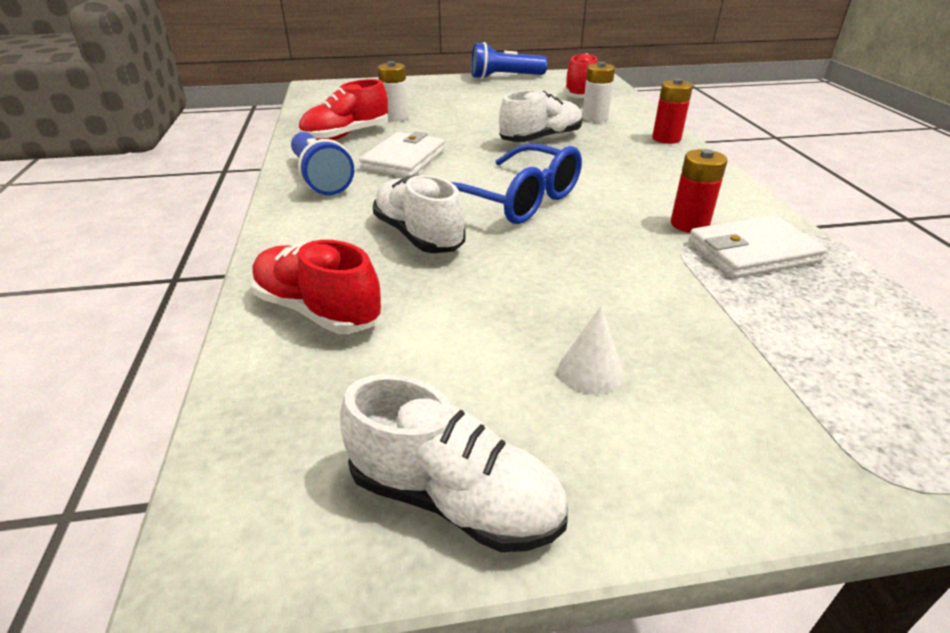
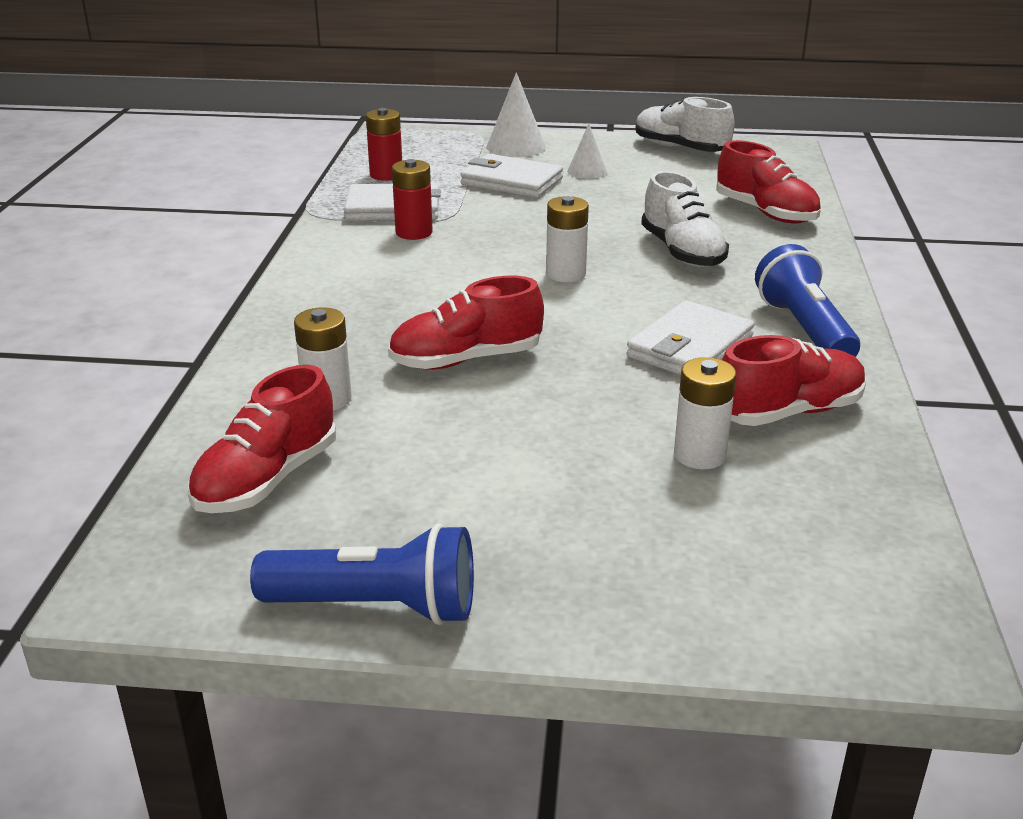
camera: 165 degrees left, 5 degrees down
blue glasses [451,143,582,224] -> white battery [546,196,589,282]
white shoe [499,90,582,142] -> red shoe [388,276,544,370]
red battery [652,78,693,144] -> red battery moved to [366,108,402,181]
none -> white wallet [460,154,563,198]
none -> white cone [487,72,546,157]

